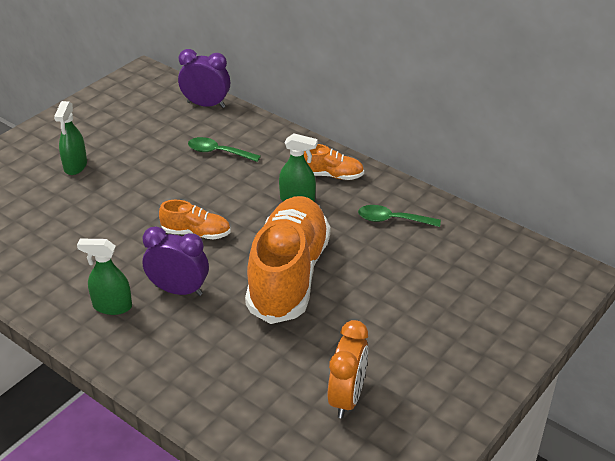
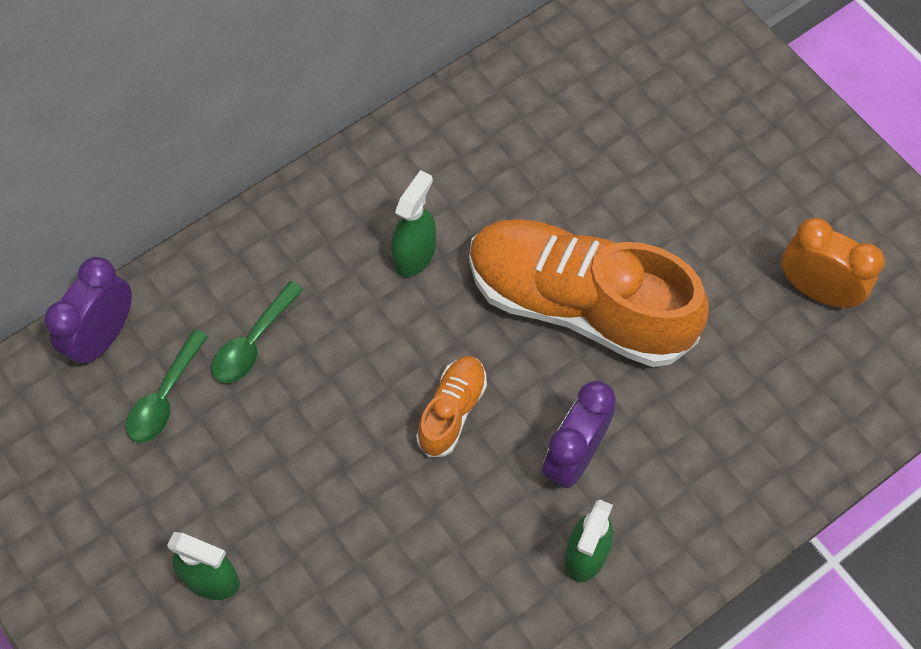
camera: 75 degrees left, 25 degrees up
orange shoe [304,144,364,180] -> none
green spoon [358,205,441,227] -> green spoon moved to [126,329,208,443]

